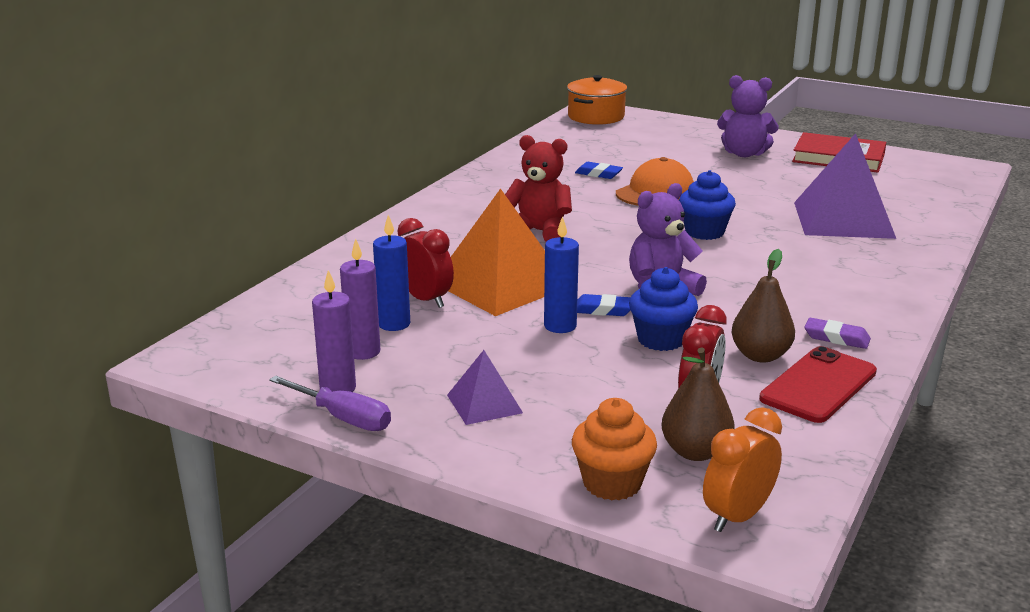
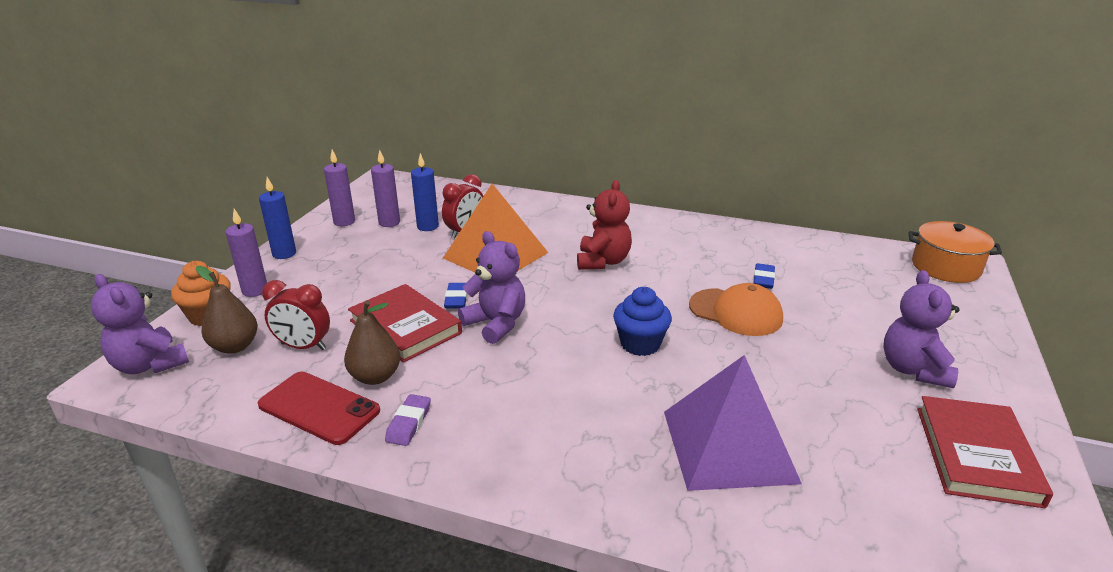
camera: 80 degrees right, 5 degrees up
purple screwdriver [269,376,391,431] -> none
purple pyramid [447,350,523,425] -> none
blue candle [544,216,579,333] -> blue candle moved to [259,177,296,259]
blue cupcake [629,267,698,351] -> red book [348,284,462,363]
orange clock [703,407,782,532] -> purple teddy bear [91,274,189,374]
none -> purple candle [225,209,267,297]

